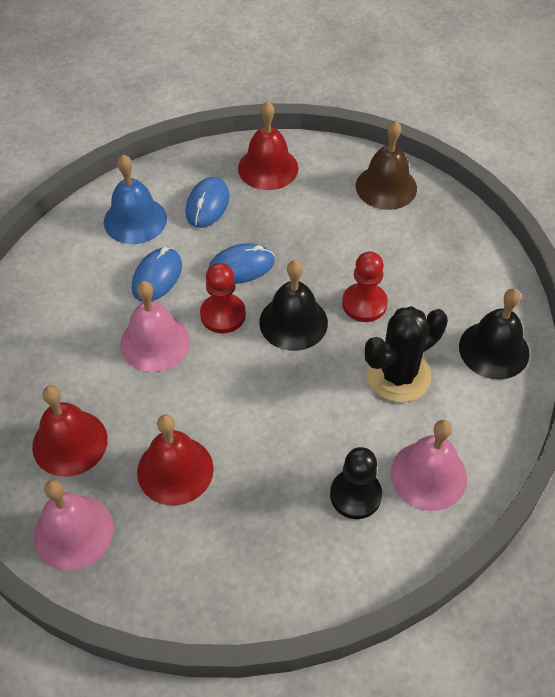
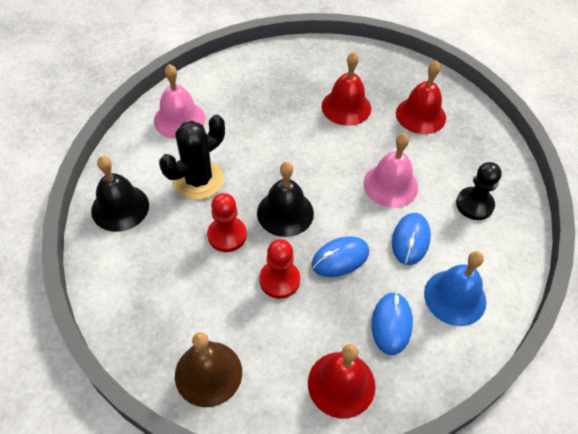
camera: 170 degrees right, 0 degrees up
pink bell [33,480,114,570] -> none
red pawn [200,263,246,333] -> red pawn moved to [259,239,300,299]
black pawn [330,447,382,519] -> black pawn moved to [456,162,502,220]

